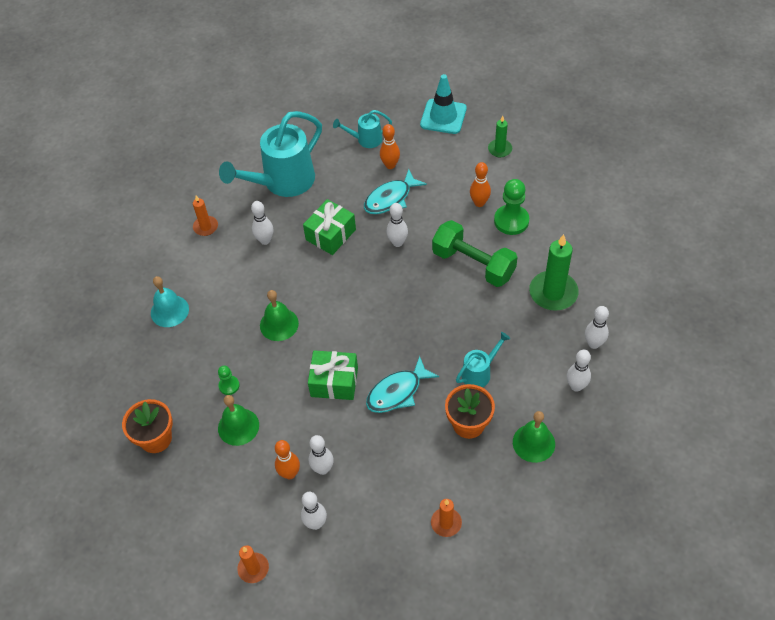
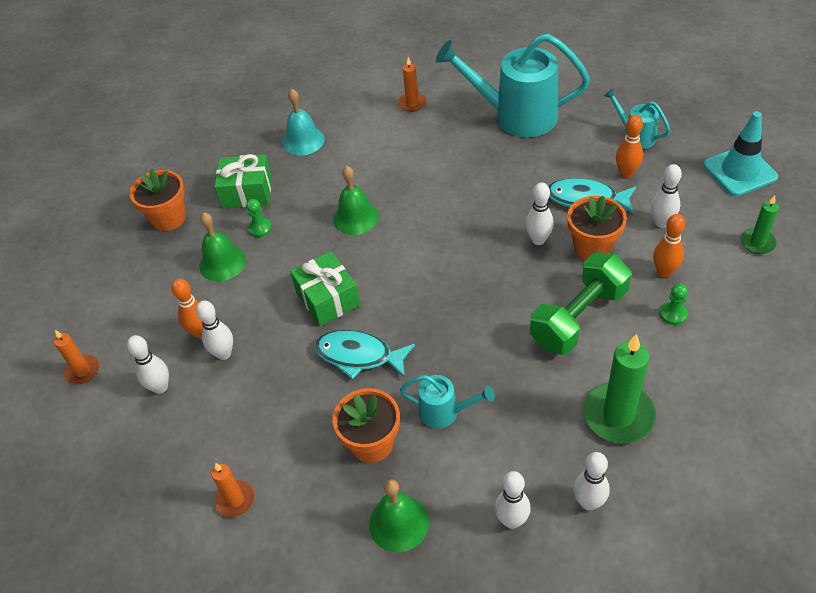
camera: 55 degrees right, 5 degrees down
white bowling pin [251,201,273,245] -> white bowling pin moved to [651,164,682,228]
green gift [303,199,356,255] -> green gift moved to [215,154,272,208]
green dumbbell [432,220,517,287] -> green dumbbell turned 45 degrees clockwise [530,252,632,355]
green pawn [494,179,529,235] -> green pawn [660,283,688,325], size x0.54
none -> orange flower pot [567,196,627,260]

